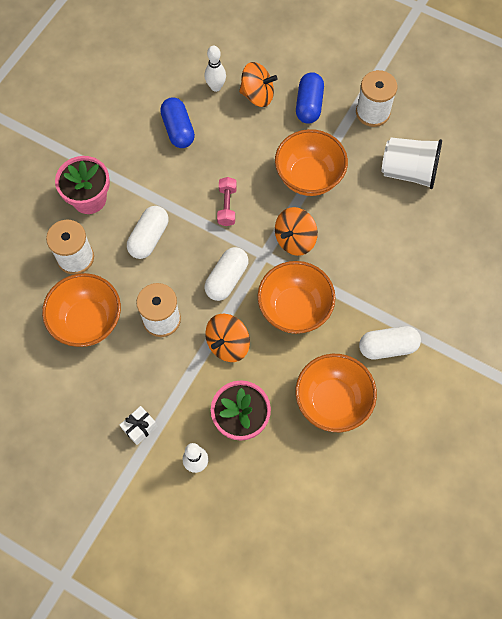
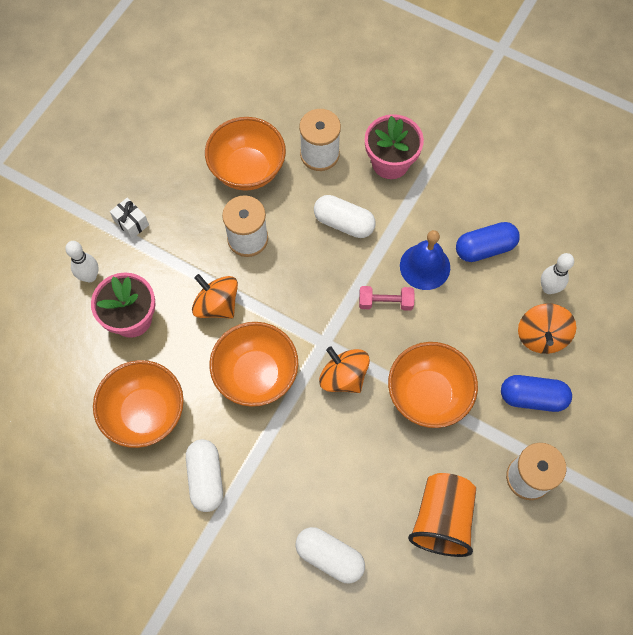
camera: 90 degrees right, 0 degrees up
white capsule [204,247,249,301] -> white capsule moved to [295,527,365,584]
white cup [382,138,442,189] -> orange cup [408,473,476,557]
none -> blue bell [400,230,450,290]

